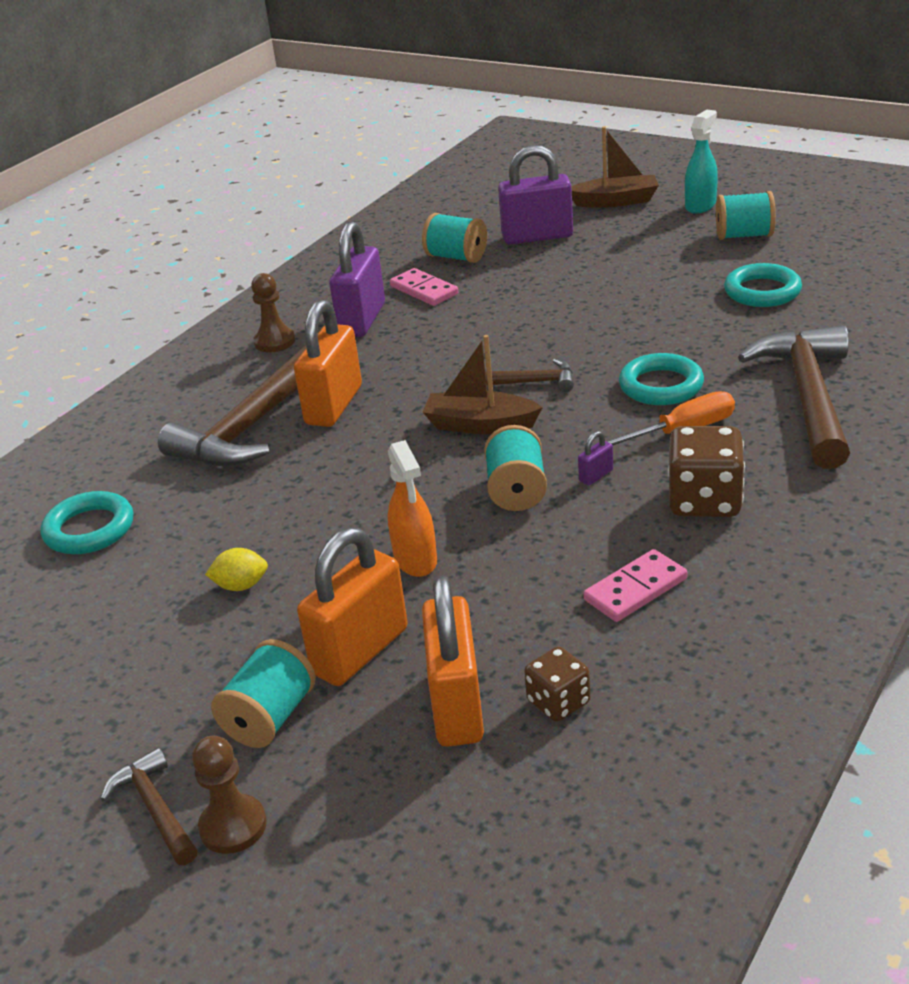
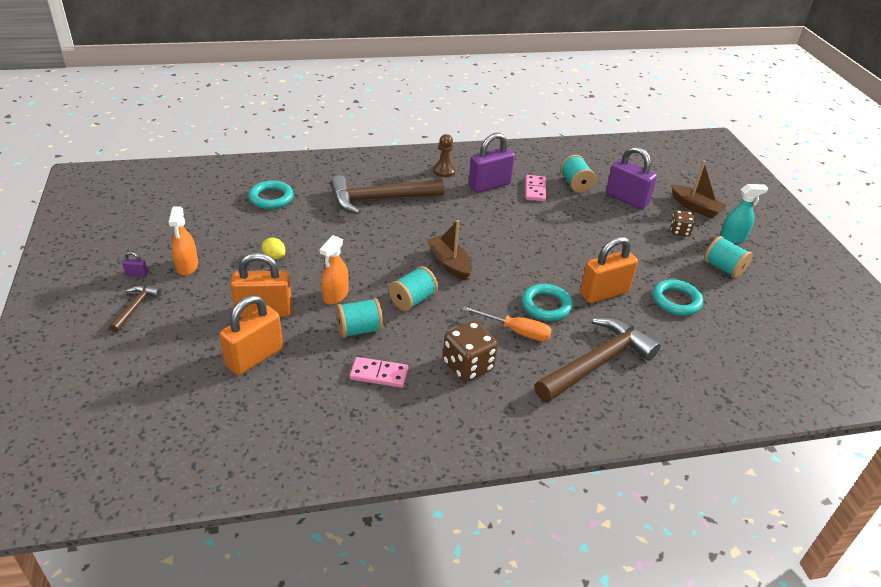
camera: 40 degrees right, 5 degrees up
brown pawn [192,736,267,854] -> none
turquoise spool [211,639,316,748] -> turquoise spool moved to [336,298,383,338]
orange padlock [294,300,362,427] -> orange padlock moved to [580,237,638,303]
brown hammer [485,359,574,392] -> none
brown dice [524,647,590,722] -> brown dice moved to [670,210,695,237]
purple padlock [578,431,613,485] -> purple padlock moved to [122,252,148,277]
none -> orange spray bottle [168,207,198,276]

